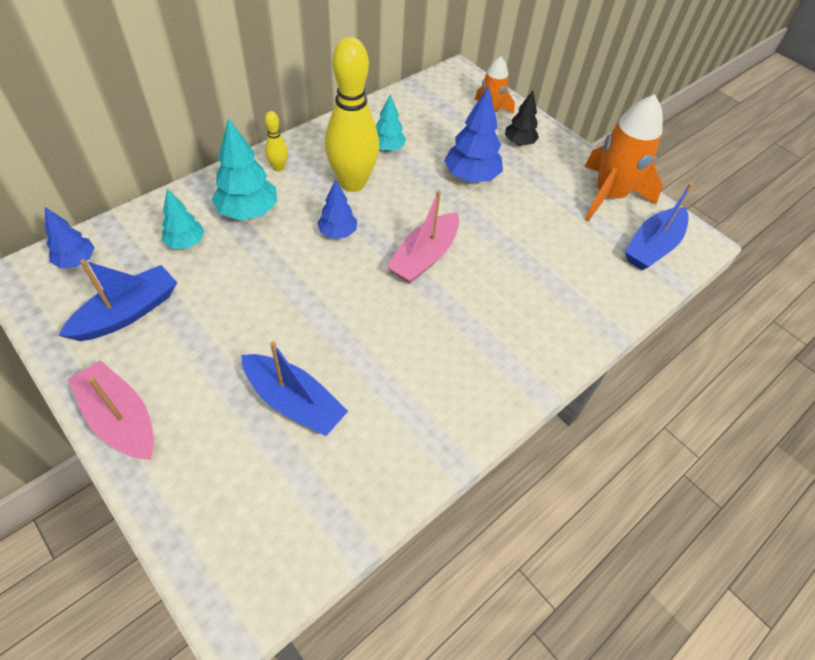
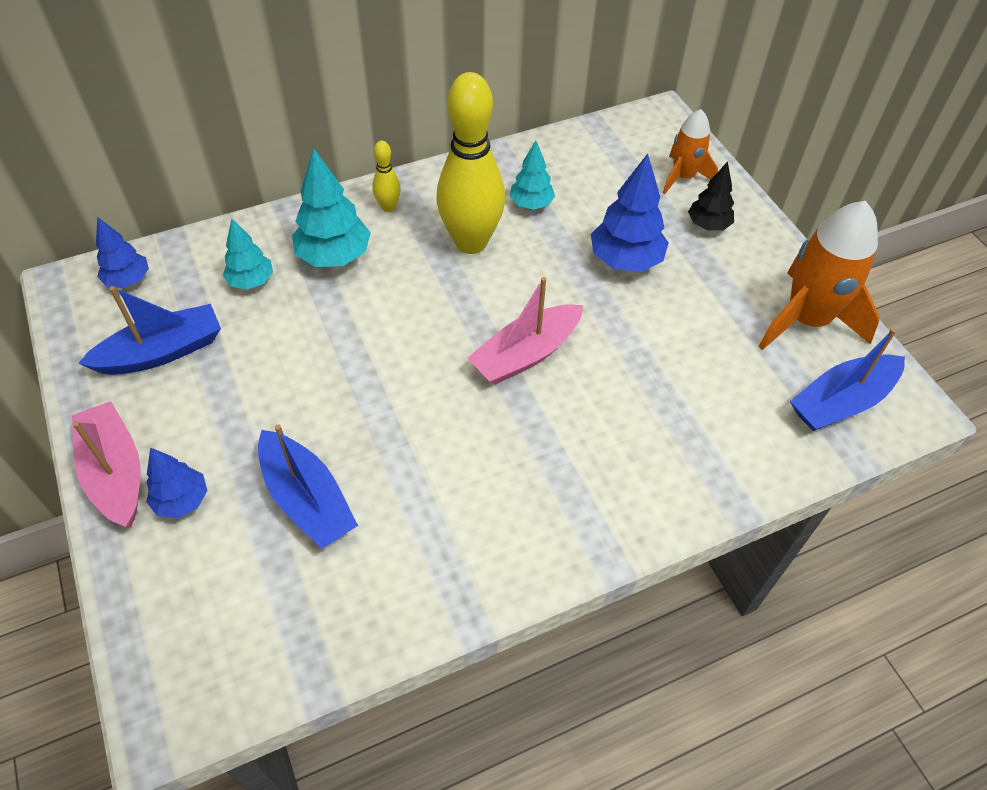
camera: 20 degrees right, 0 degrees up
blue tree [317,180,357,239] -> blue tree moved to [146,448,207,519]

